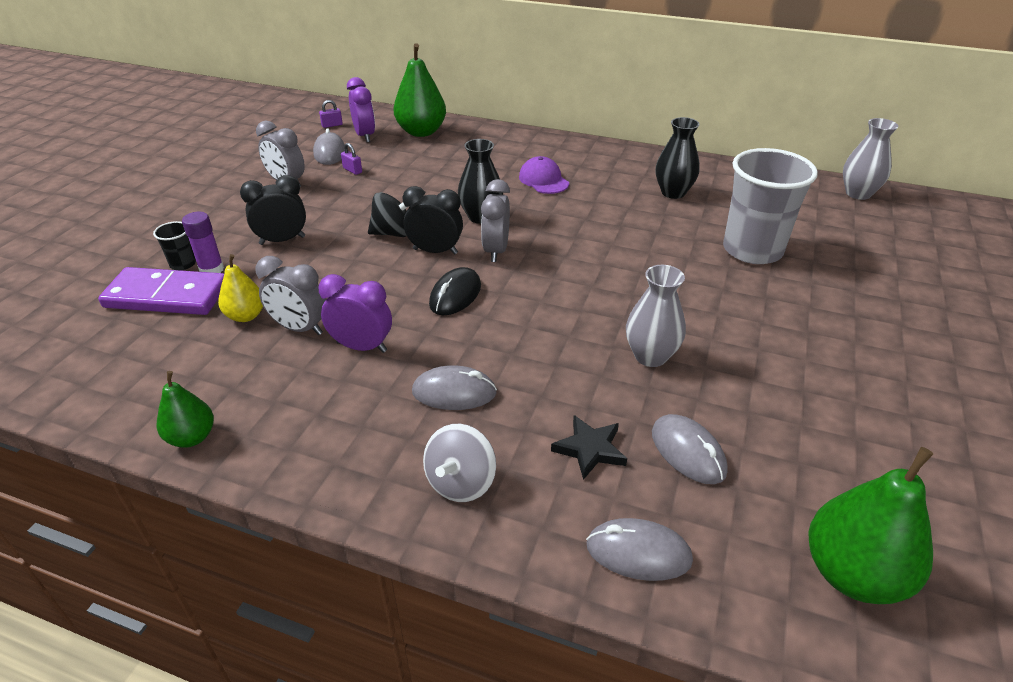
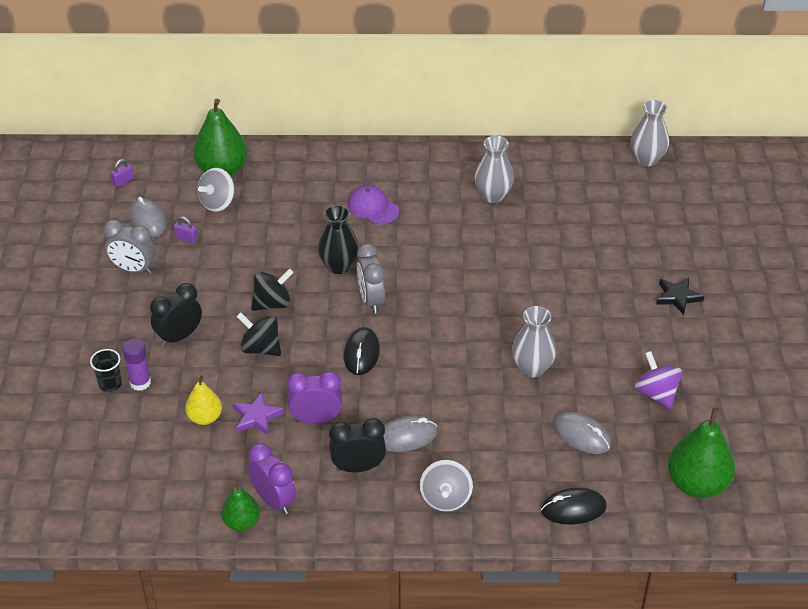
camera: 20 degrees left, 5 degrees up
purple domino [98,267,224,315] -> none
grey clock [255,256,326,335] -> purple star [233,392,284,436]
purple clock [347,77,375,142] -> purple clock moved to [248,443,296,515]
black clock [403,186,463,254] -> black clock moved to [329,418,386,472]
black star [551,415,627,480] -> black star moved to [656,277,704,315]
grey mouse [586,518,693,581] -> black mouse [541,487,607,525]
black vase [655,117,700,199] -> grey vase [474,136,514,203]
grey cup [723,148,818,264] -> none
none -> grey spinning top [197,168,235,212]
none -> black spinning top [236,312,281,356]
none -> purple spinning top [635,351,683,409]

